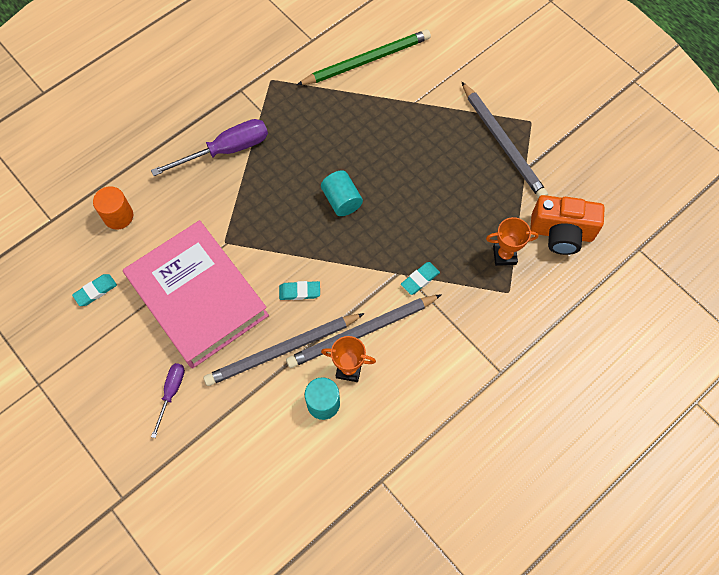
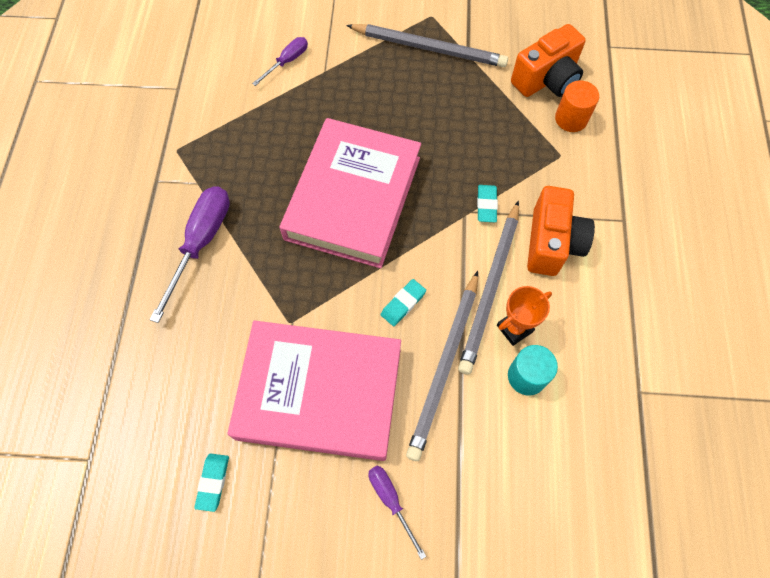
camera: 45 degrees left, 0 degrees up
orange cylinder [93,186,133,230] -> orange cylinder moved to [555,80,599,132]
green pencil [297,30,431,85] -> none
turquoise cylinder [321,171,363,216] -> pink book [279,118,421,268]
orange trophy [486,217,538,266] -> none
none -> purple screwdriver [252,37,308,86]
none -> orange camera [527,186,595,276]

